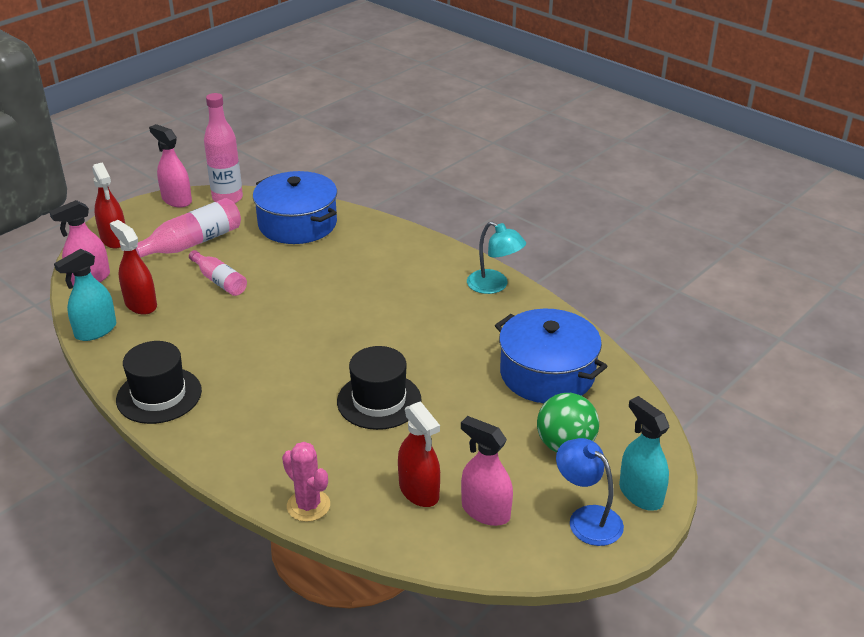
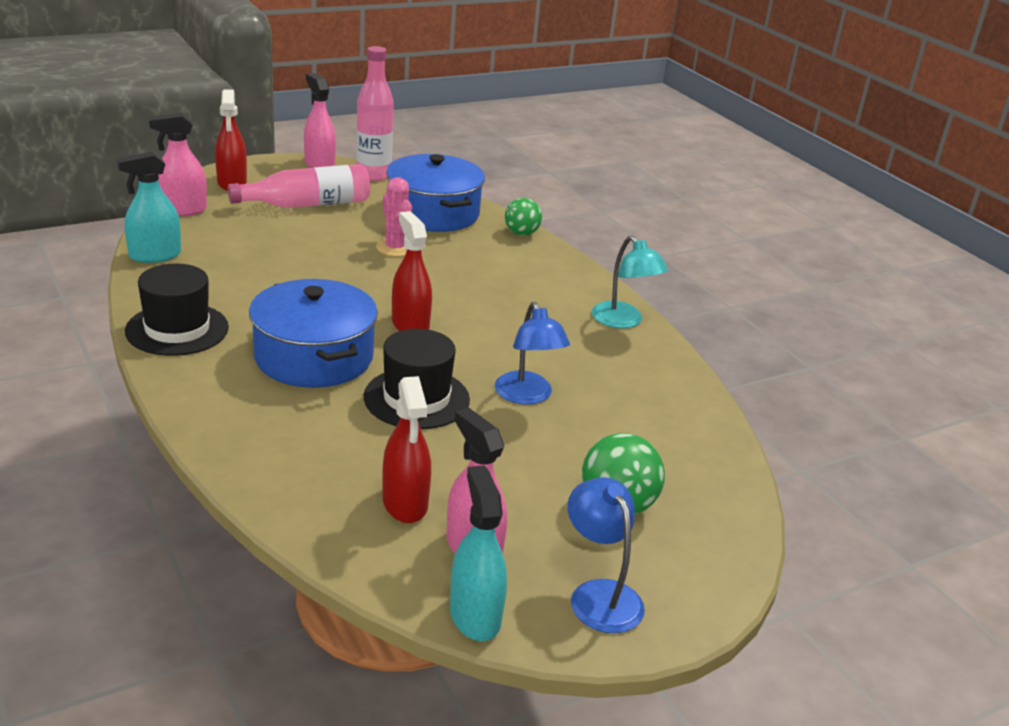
camera: 15 degrees right, 5 degrees down
red spray bottle [110,220,157,315] -> red spray bottle moved to [392,211,432,331]
pink bottle [189,250,247,296] -> none
pink cactus [282,442,330,522] -> pink cactus moved to [376,177,412,257]
blue pot [495,309,608,403] -> blue pot moved to [249,279,378,388]
turquoise spray bottle [619,396,669,511] -> turquoise spray bottle moved to [450,465,507,641]
none -> blue lamp [495,302,570,405]
none -> green ball [505,198,542,236]

